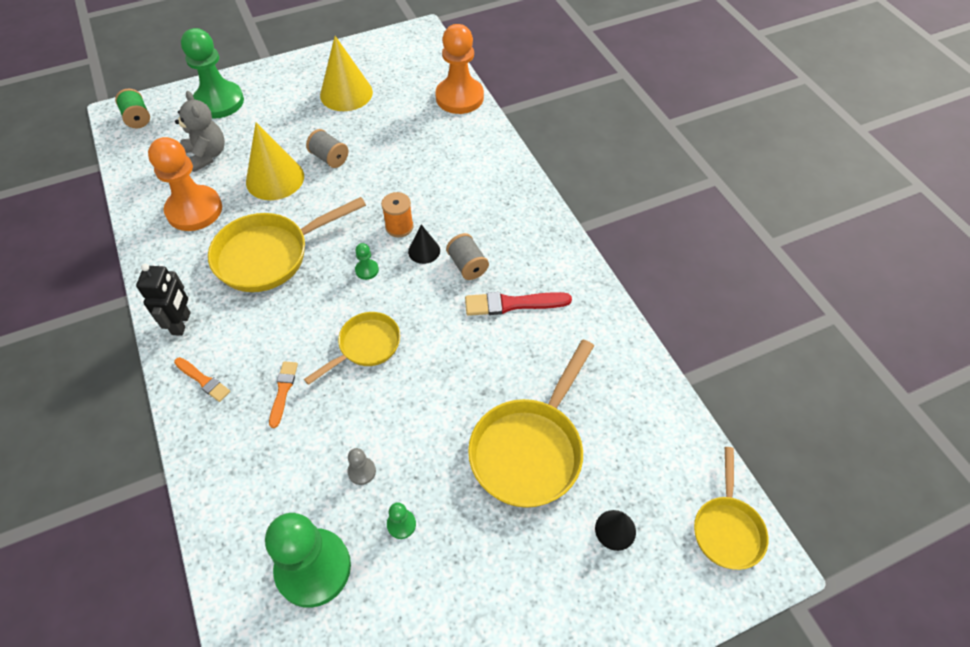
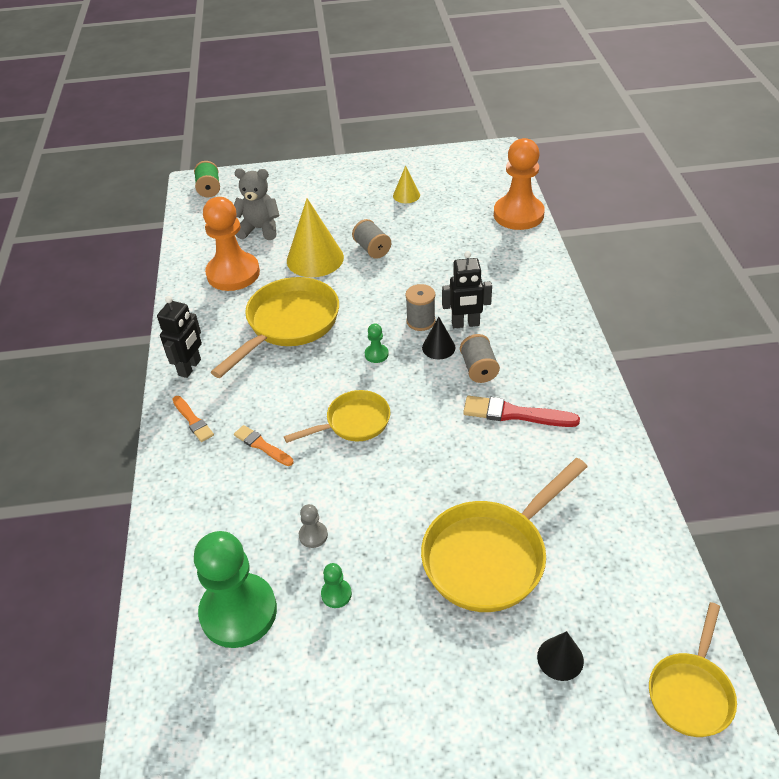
camera: 20 degrees right, 10 degrees down
grey teddy bear [175,91,225,172] -> grey teddy bear turned 75 degrees counterclockwise [234,168,280,240]
green pawn [181,28,244,118] -> none
yellow pan [208,197,366,292] -> yellow pan turned 135 degrees clockwise [211,277,339,378]
orange brush [269,361,298,428] -> orange brush turned 75 degrees counterclockwise [234,425,294,466]
yellow cone [320,36,373,111] -> yellow cone [393,165,420,203], size x0.52
orange spool [381,192,414,237] -> grey spool [405,284,436,331]
none -> black robot [442,251,492,328]

